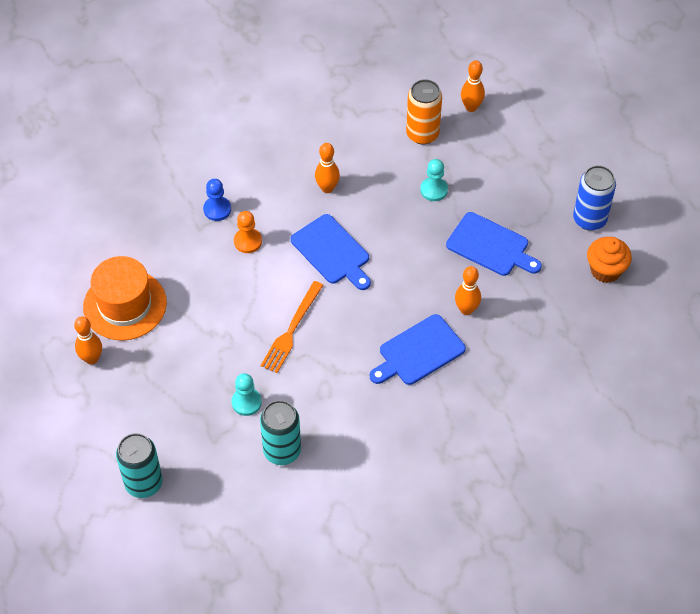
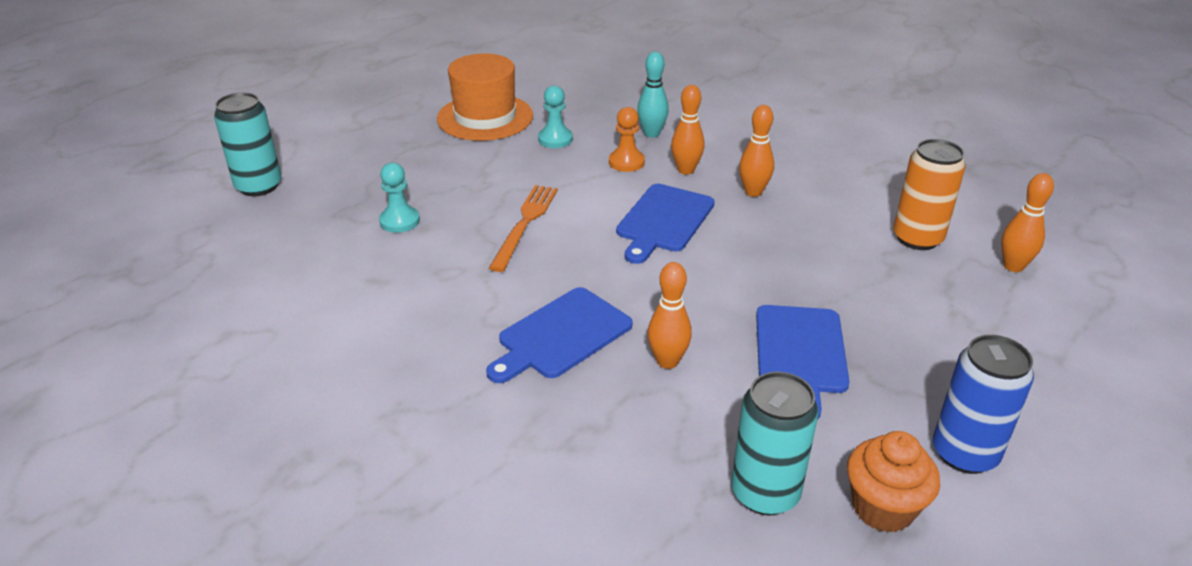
camera: 65 degrees right, 20 degrees down
orange bowling pin [74,316,102,364] -> orange bowling pin moved to [671,85,705,175]
blue pawn [203,179,231,221] -> turquoise bowling pin [637,52,669,138]
orange fork [260,281,323,373] -> orange fork turned 105 degrees clockwise [489,185,558,272]
turquoise can [260,400,301,465] -> turquoise can moved to [732,372,819,516]
blue cutting board [370,314,466,385] -> blue cutting board turned 75 degrees counterclockwise [486,287,633,383]
turquoise pawn [420,159,448,201] -> turquoise pawn moved to [538,85,573,148]

